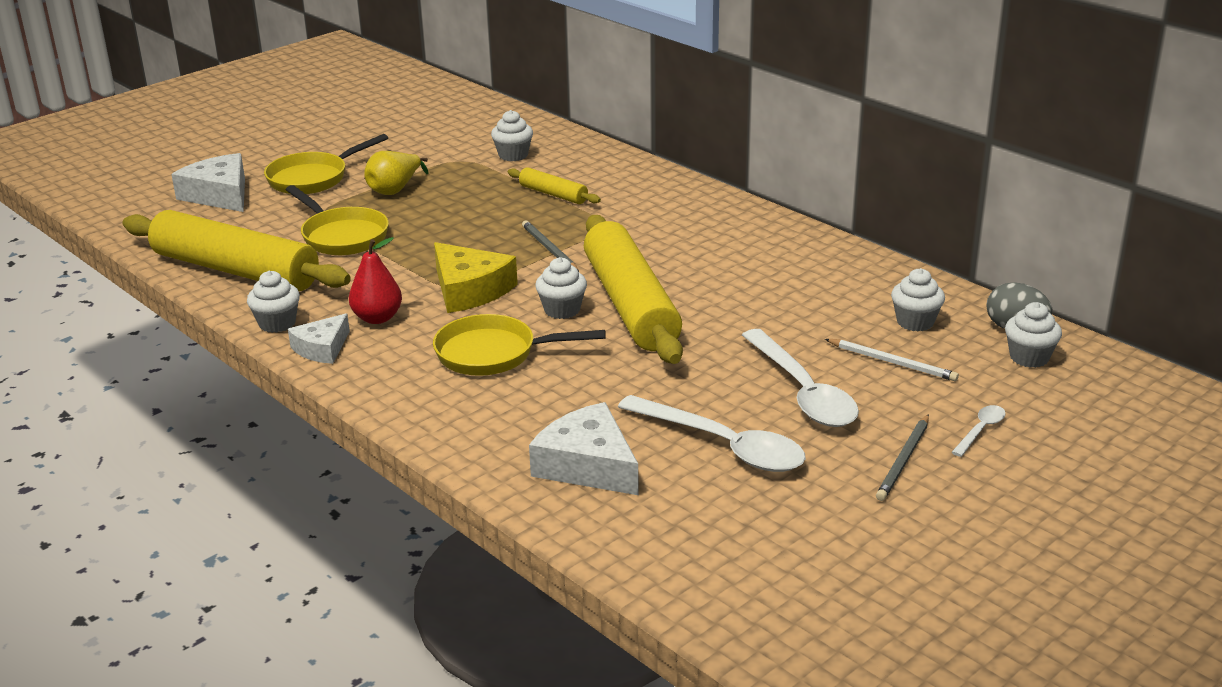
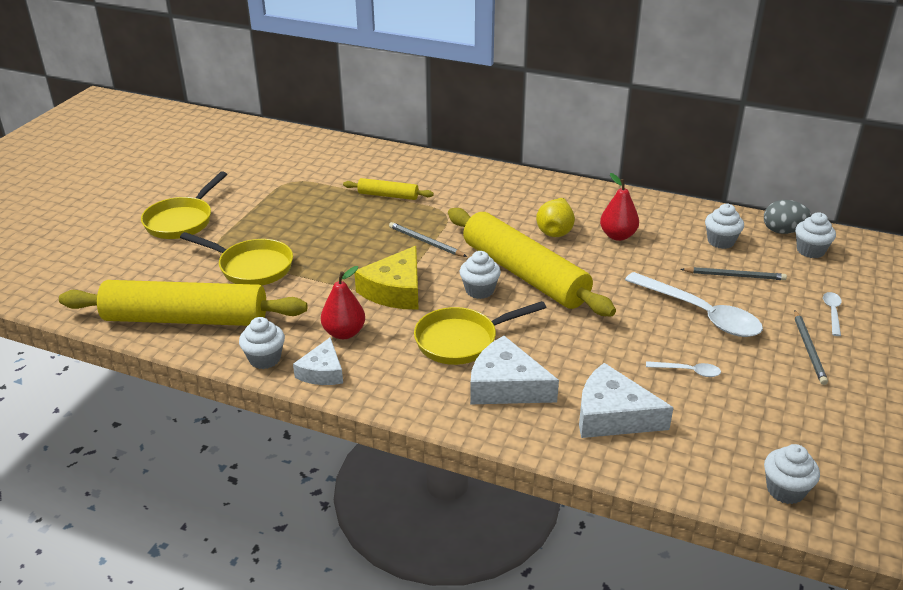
camera: 25 degrees left, 5 degrees up
white cheese [171,153,245,212] -> white cheese moved to [470,336,559,404]
yellow pear [364,151,429,195] -> yellow pear moved to [536,198,575,237]
yellow cheese [434,242,518,313] -> yellow cheese turned 90 degrees clockwise [355,246,419,310]
white cupcake [491,110,533,161] -> white cupcake moved to [764,444,820,504]
white spoon [618,395,806,472] -> white spoon [646,361,721,377], size x0.45
white pencil [825,339,959,381] -> grey pencil [681,267,787,280]
none -> red pear [600,173,639,241]

